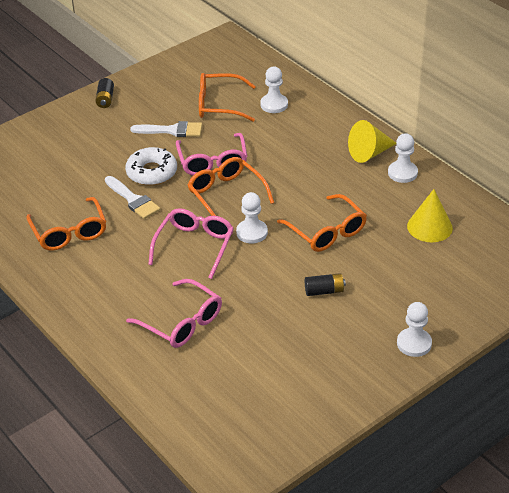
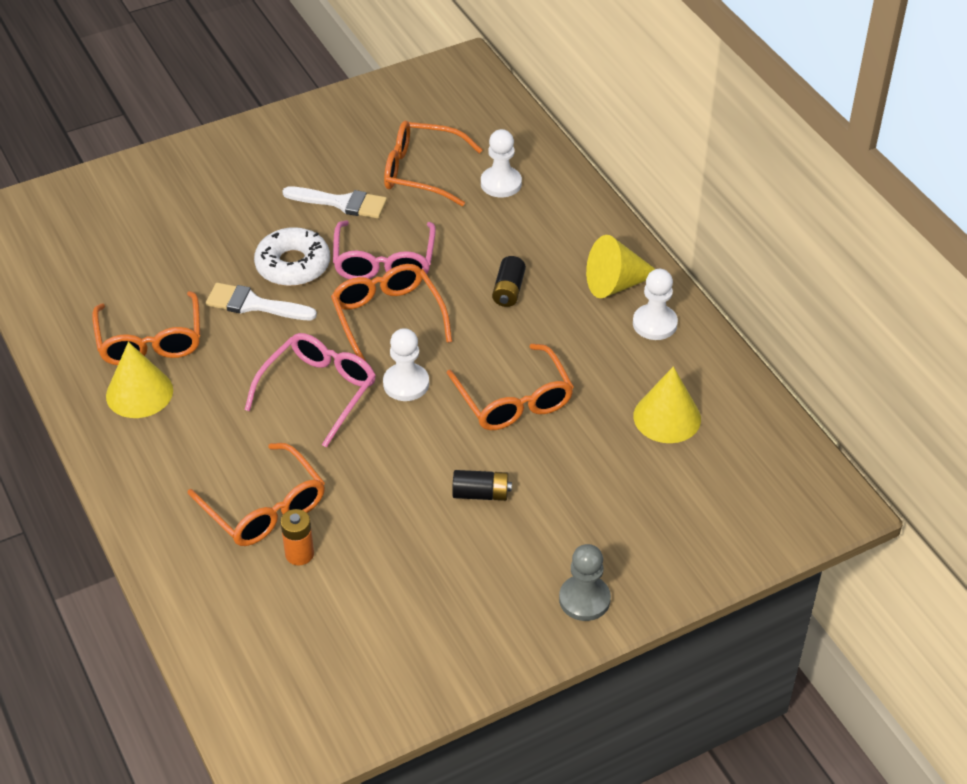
camera: 10 degrees right, 5 degrees up
black battery [95,78,114,108] -> black battery moved to [492,256,526,307]
white brush [105,176,160,219] -> white brush turned 135 degrees clockwise [206,283,317,320]
pink glasses [126,279,222,348] -> orange glasses [188,443,325,546]
white pawn [397,302,432,357] -> grey pawn [559,544,611,621]
none -> yellow cone [106,342,173,418]
none -> orange battery [280,509,314,566]

